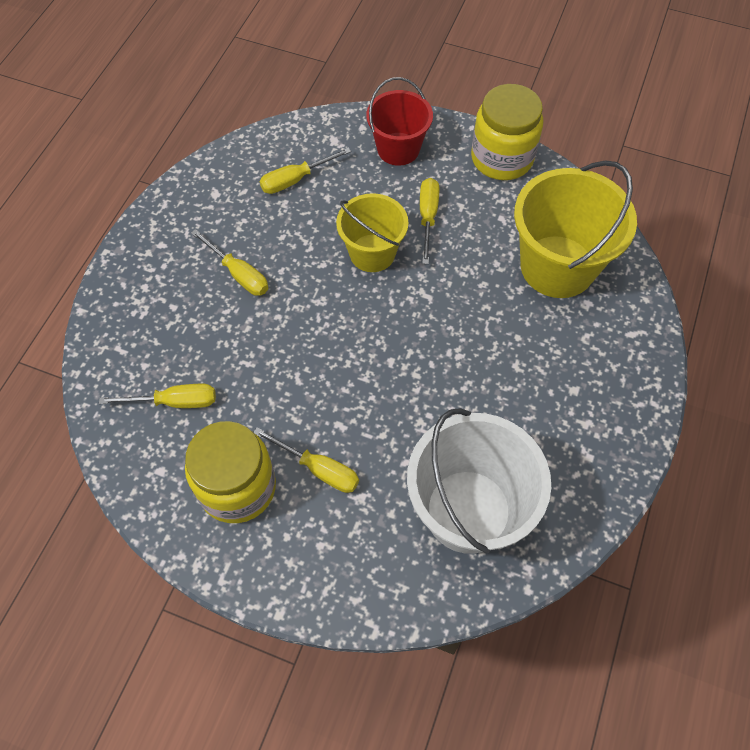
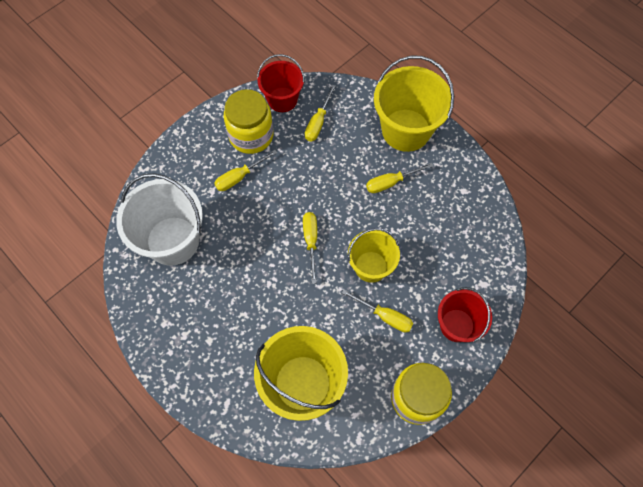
camera: 115 degrees right, 5 degrees up
yellow screwdriver [260,148,351,194] -> yellow screwdriver moved to [303,212,317,283]
none -> red bucket [257,54,305,112]
none -> yellow bucket [374,56,454,152]

